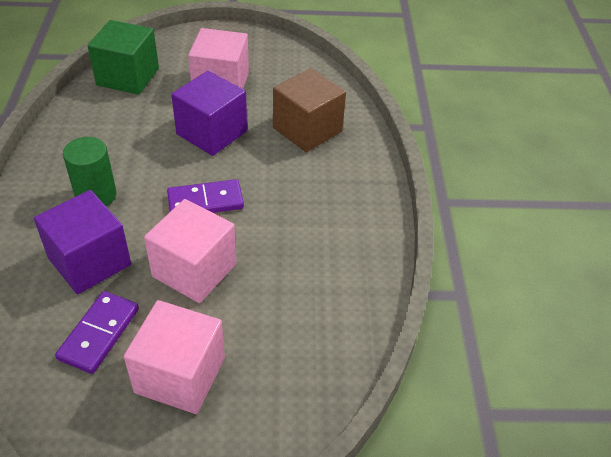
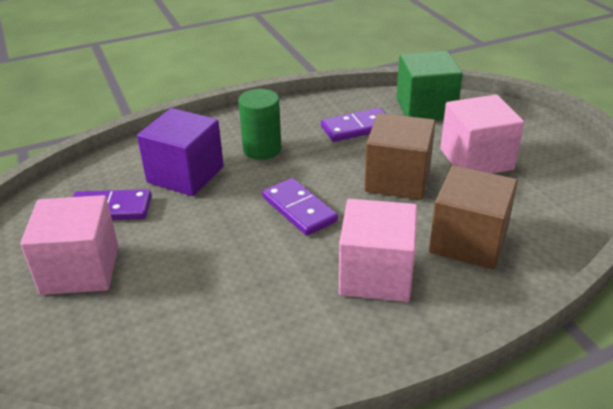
camera: 70 degrees right, 10 degrees down
pink cube [144,199,236,303] -> pink cube moved to [339,199,417,302]
purple cube [171,71,247,156] -> brown cube [364,113,435,200]
none -> purple domino [321,108,386,142]

